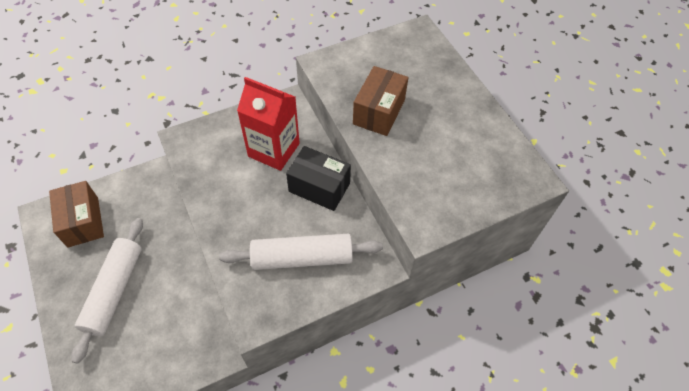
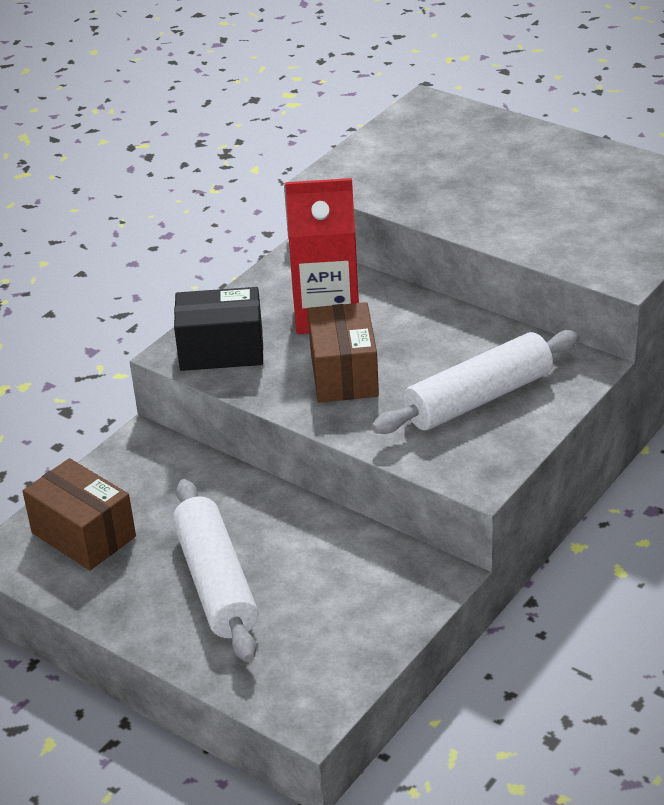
camera: 25 degrees left, 20 degrees down
black box [286,146,351,211] -> black box moved to [174,287,263,371]
brown box [353,66,408,136] -> brown box moved to [308,302,379,402]

